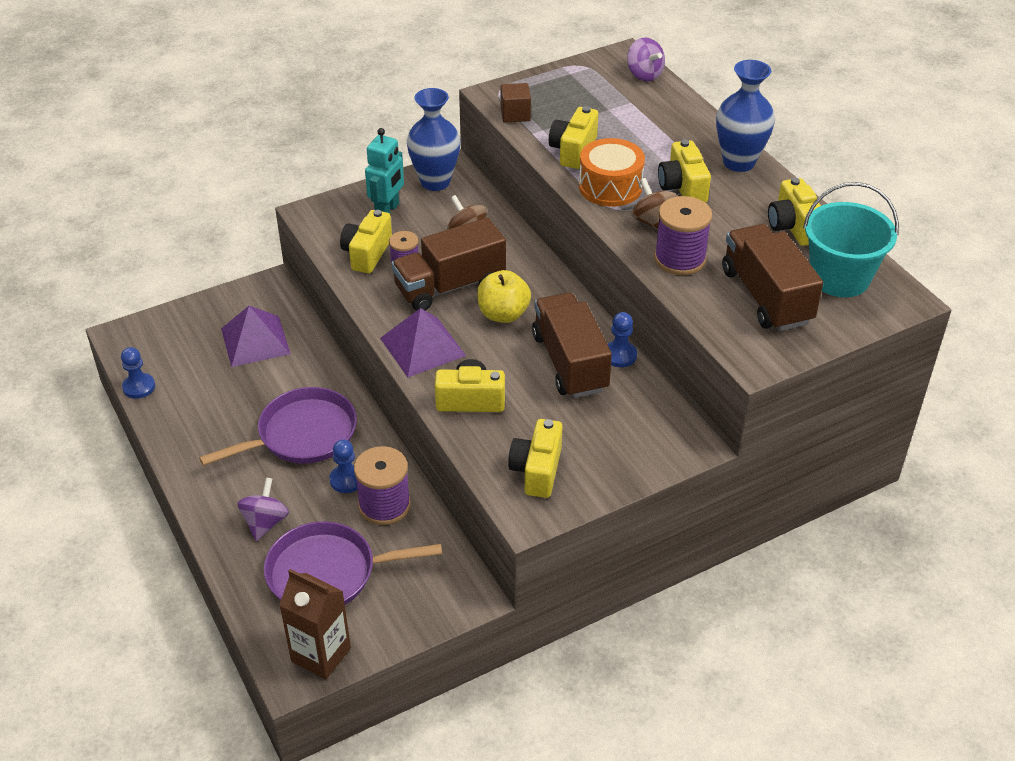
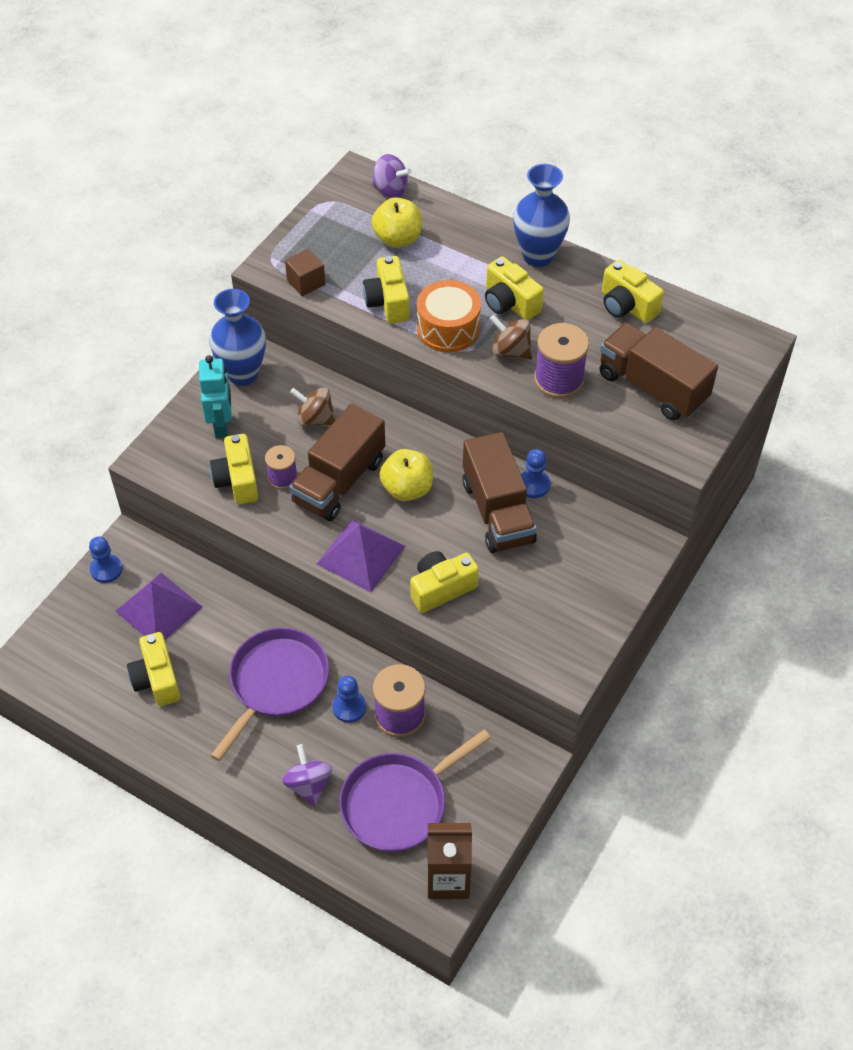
camera: 30 degrees left, 10 degrees up
blue pawn [121,347,155,399] -> blue pawn moved to [89,536,123,583]
yellow camera [508,419,563,498] -> yellow camera moved to [127,632,180,706]
brown truck [532,293,612,398] -> brown truck turned 150 degrees counterclockwise [463,432,537,553]
turquoise bucket [803,182,899,297] -> none
none -> yellow apple [372,197,422,248]

